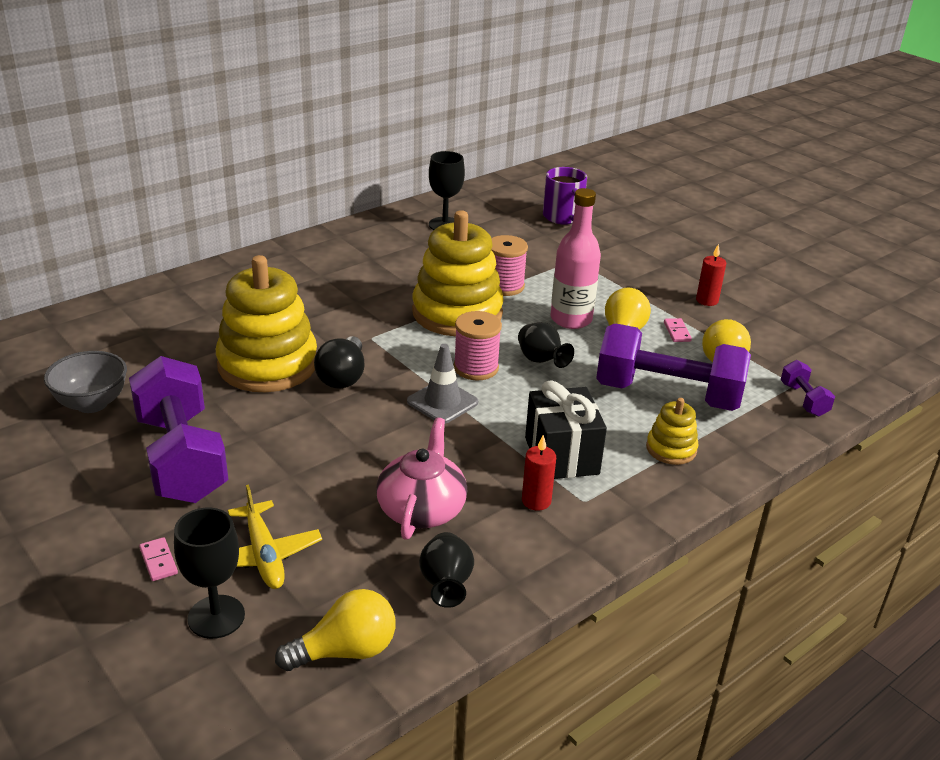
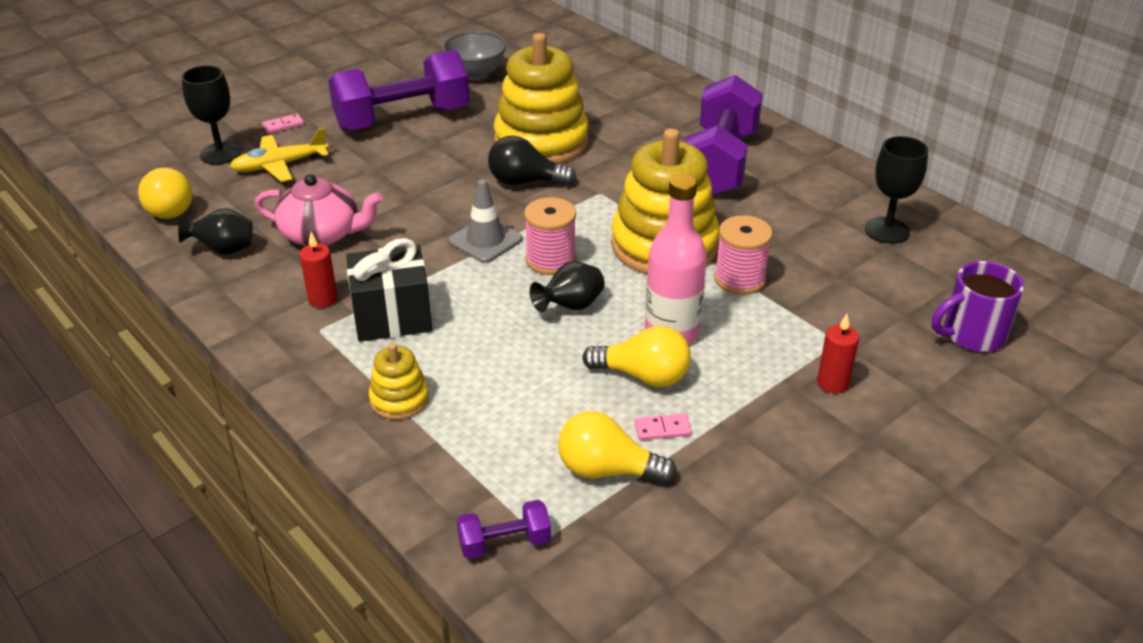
camera: 90 degrees right, 5 degrees up
purple dumbbell [596,324,751,411] -> purple dumbbell moved to [684,75,763,196]
red candle [696,244,726,306] -> red candle moved to [817,314,859,393]

